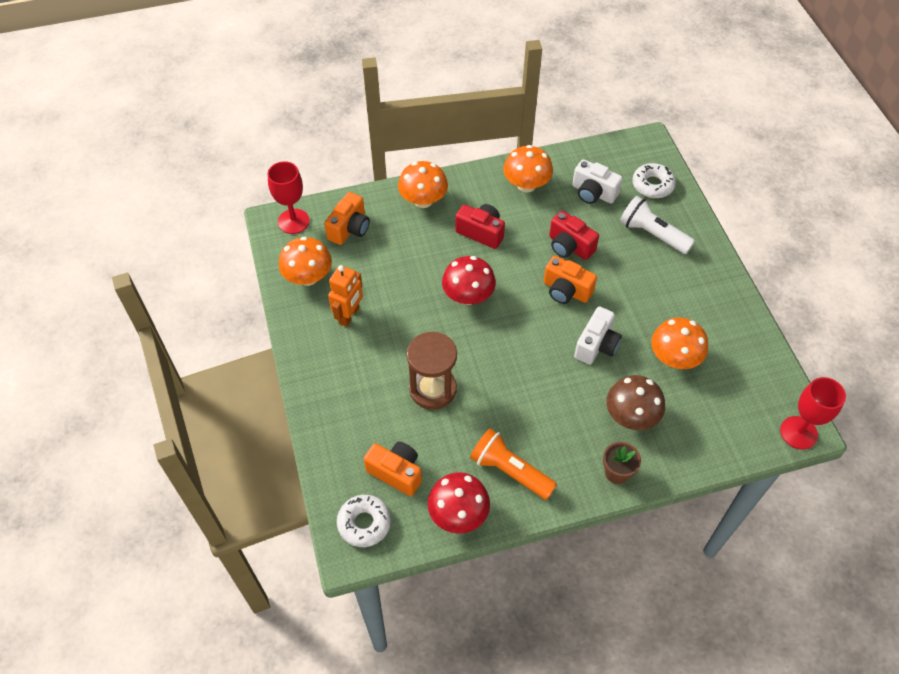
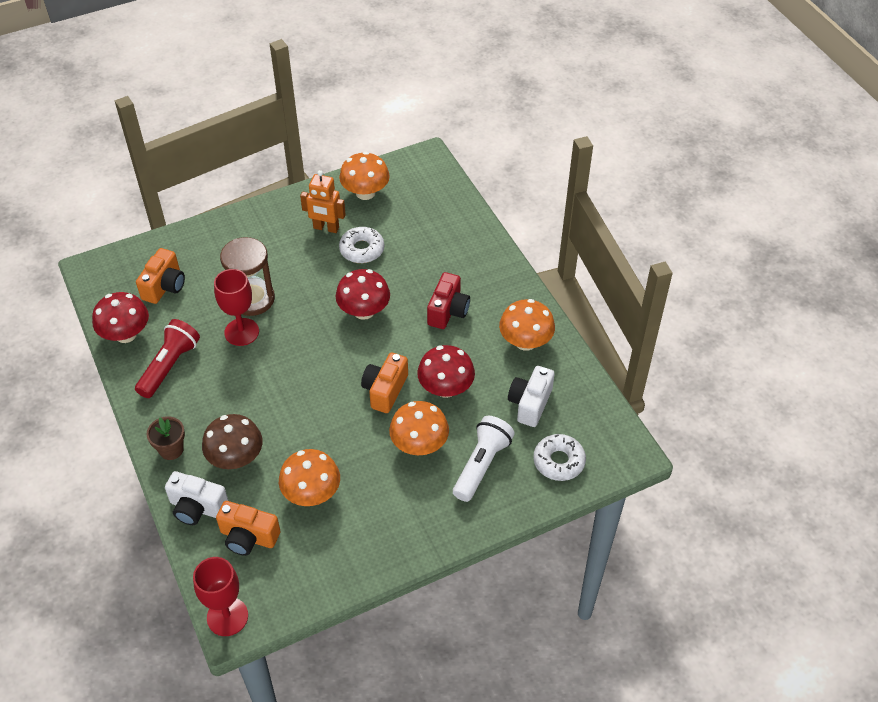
camera: 80 degrees right, 5 degrees down
red goblet [267,161,310,234] -> red goblet moved to [214,269,259,346]
orange camera [324,192,370,245] -> orange camera moved to [216,501,280,556]
white donut [337,495,391,547] -> white donut moved to [339,227,384,263]
orange mushroom [398,161,448,208] -> orange mushroom moved to [389,401,449,455]
orange flashlight [470,428,557,500] -> red flashlight [135,319,200,398]
red camera [549,211,599,260] -> red mushroom [417,345,475,398]
white camera [574,306,622,365] -> white camera moved to [165,471,228,525]

